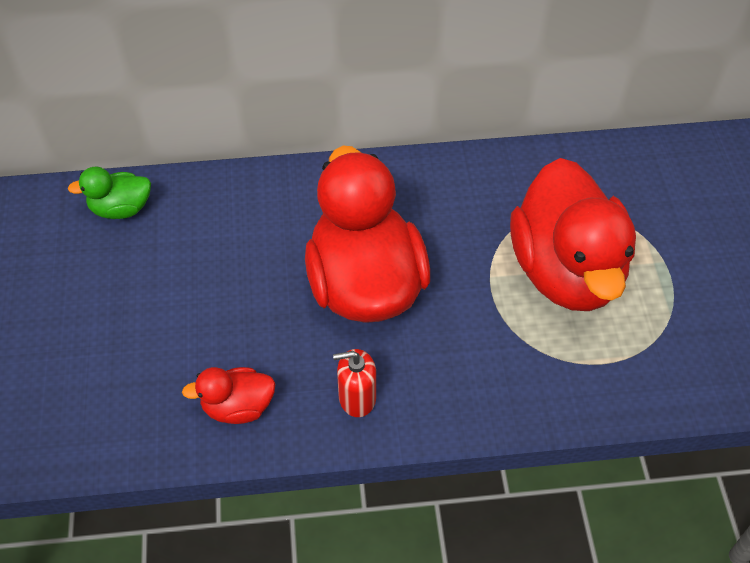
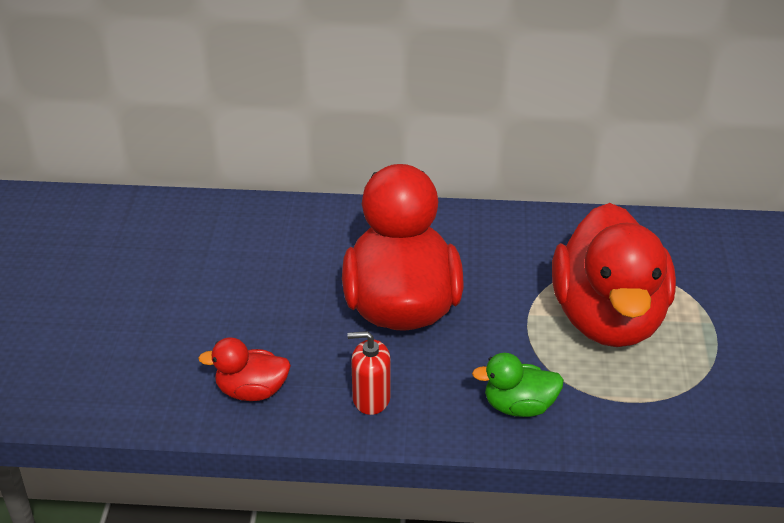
camera: 10 degrees right, 15 degrees down
green duck [68,167,151,219] -> green duck moved to [472,353,564,417]

